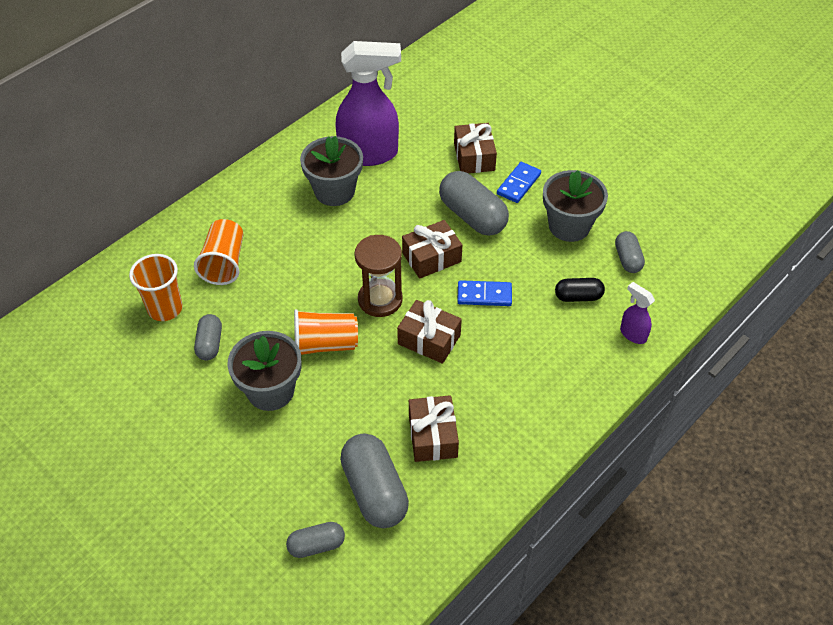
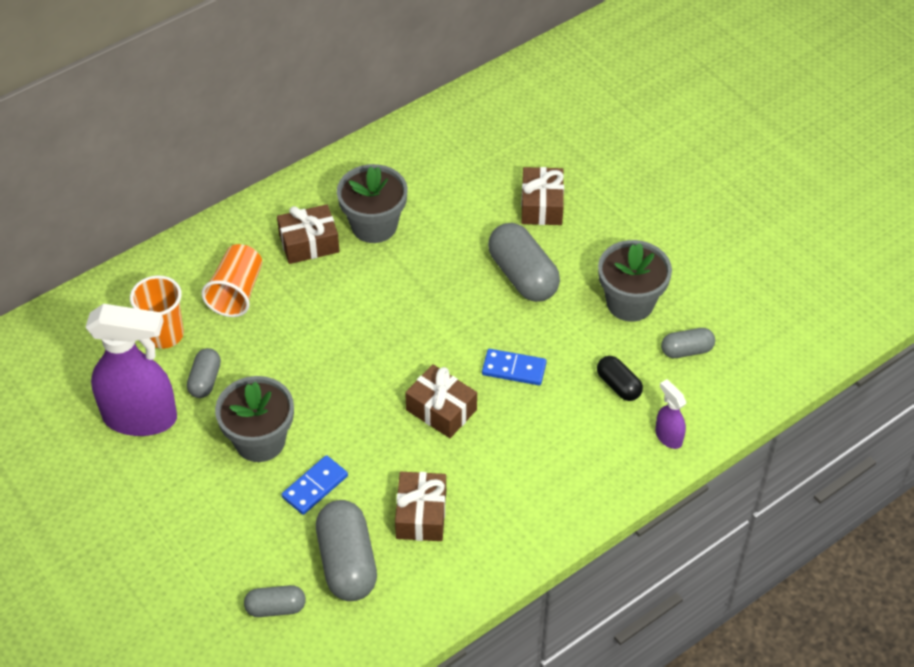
camera: 10 degrees right, 0 degrees up
orange cup [294,309,358,355] -> none
purple spray bottle [335,41,401,166] -> purple spray bottle moved to [85,304,177,436]
brown hourglass [354,235,403,317] -> none
brown gift [402,220,462,279] -> brown gift moved to [277,204,339,264]
blue domino [497,162,541,203] -> blue domino moved to [281,455,348,515]
black capsule [555,278,605,302] -> black capsule turned 45 degrees clockwise [597,356,643,401]
grey capsule [615,231,645,273] -> grey capsule turned 75 degrees clockwise [661,328,715,358]

